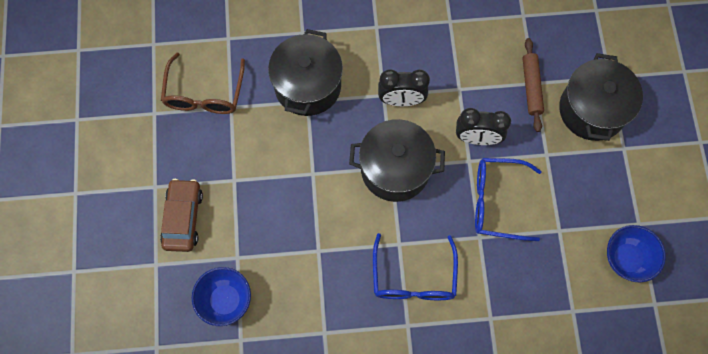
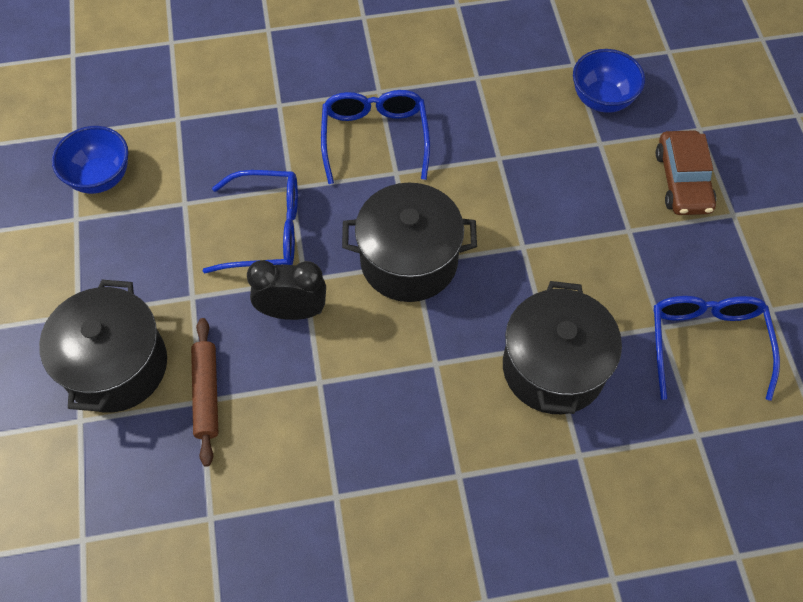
camera: 175 degrees right, 10 degrees down
brown glasses [161,53,245,114] -> blue glasses [654,296,780,401]
black clock [378,69,430,106] -> none

